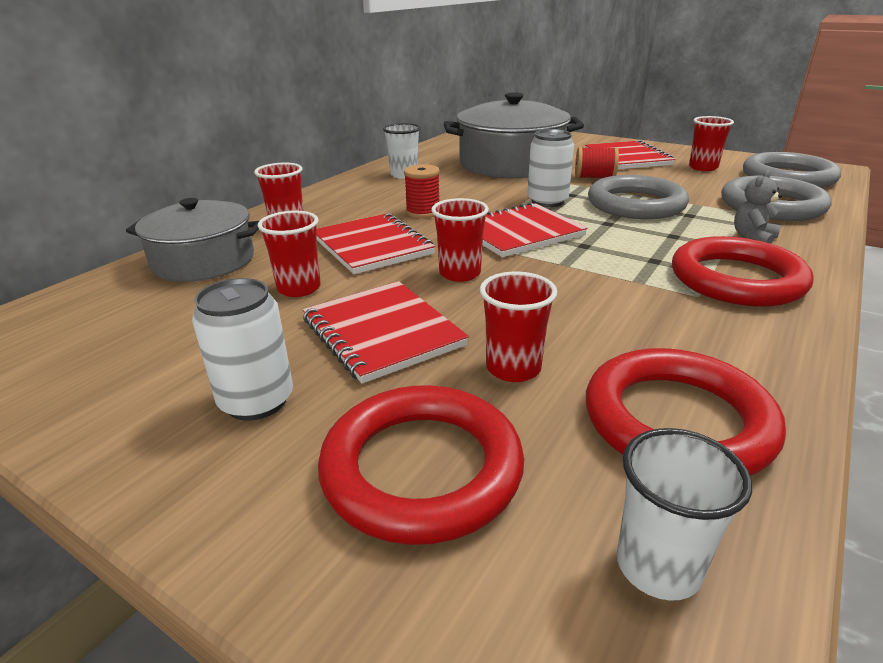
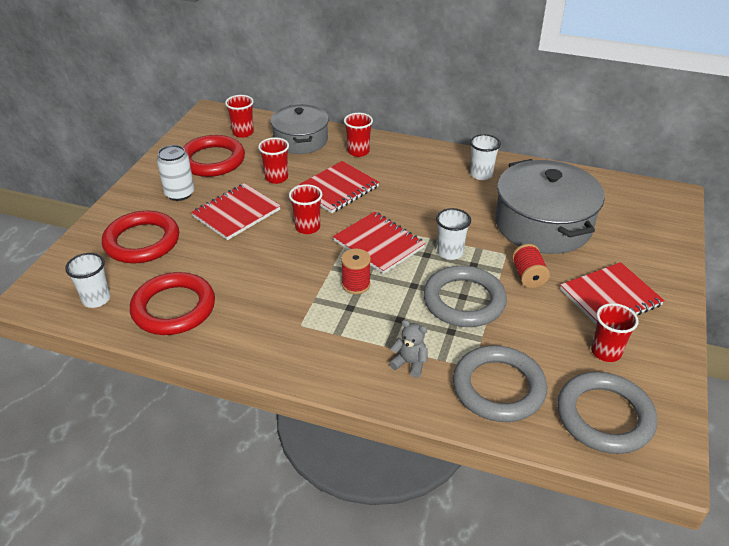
camera: 75 degrees right, 10 degrees up
red spool [404,164,440,218] -> red spool moved to [341,249,371,294]
red cup [480,272,557,382] -> red cup moved to [225,95,254,138]
white can [527,129,574,207] -> white cup [436,208,471,260]
red ring [672,236,813,307] -> red ring moved to [183,135,245,177]

